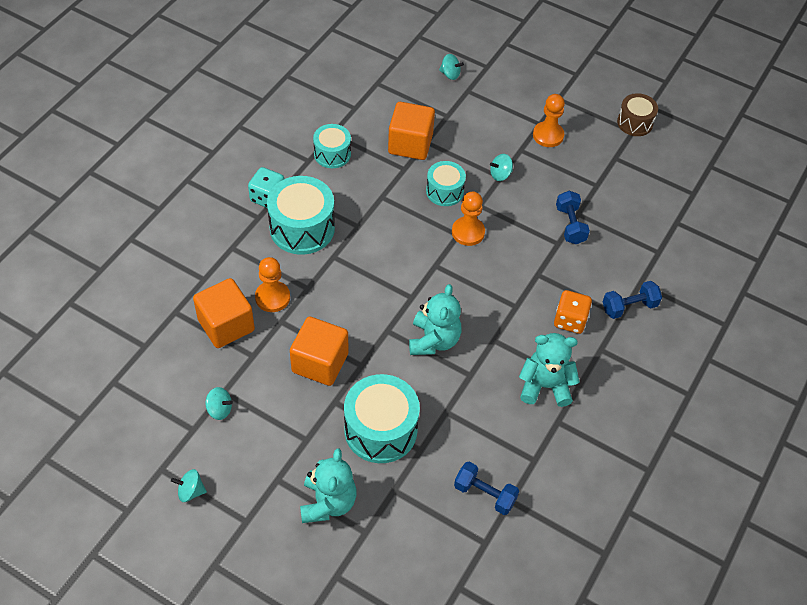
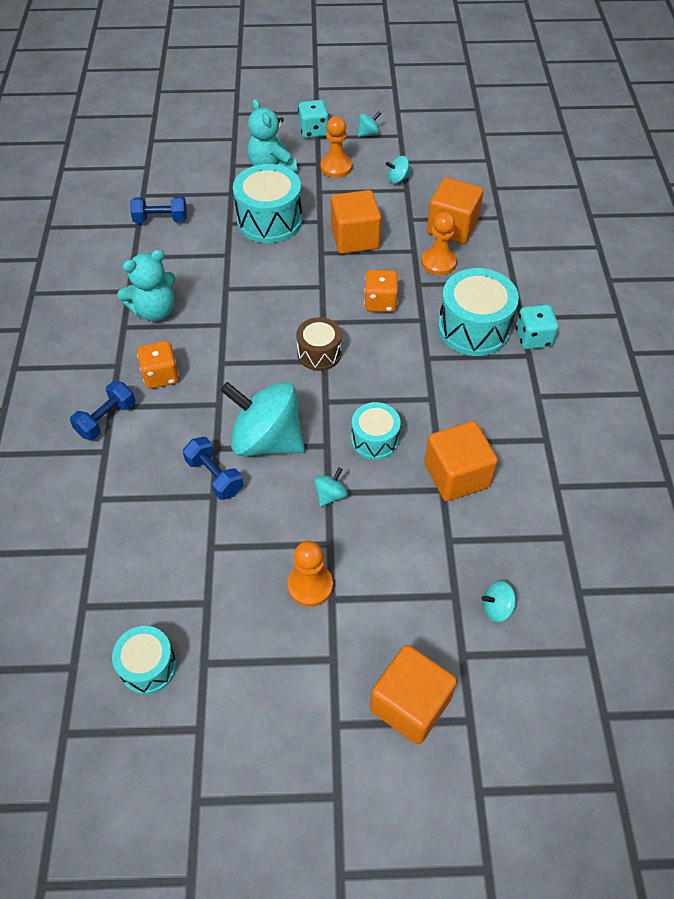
camera: 150 degrees right, 0 degrees up
turquoise drum [313,124,351,168] -> turquoise drum moved to [112,626,177,694]
turquoise teddy bear [409,284,461,355] -> none
orange pawn [452,192,485,246] -> orange pawn moved to [321,116,352,178]
brown drum [617,93,658,136] -> brown drum moved to [296,317,342,371]
none -> turquoise spinning top [220,382,305,456]
none -> turquoise dice [298,100,329,138]
none -> orange dice [364,270,399,312]
none -> orange cube [370,645,457,745]

